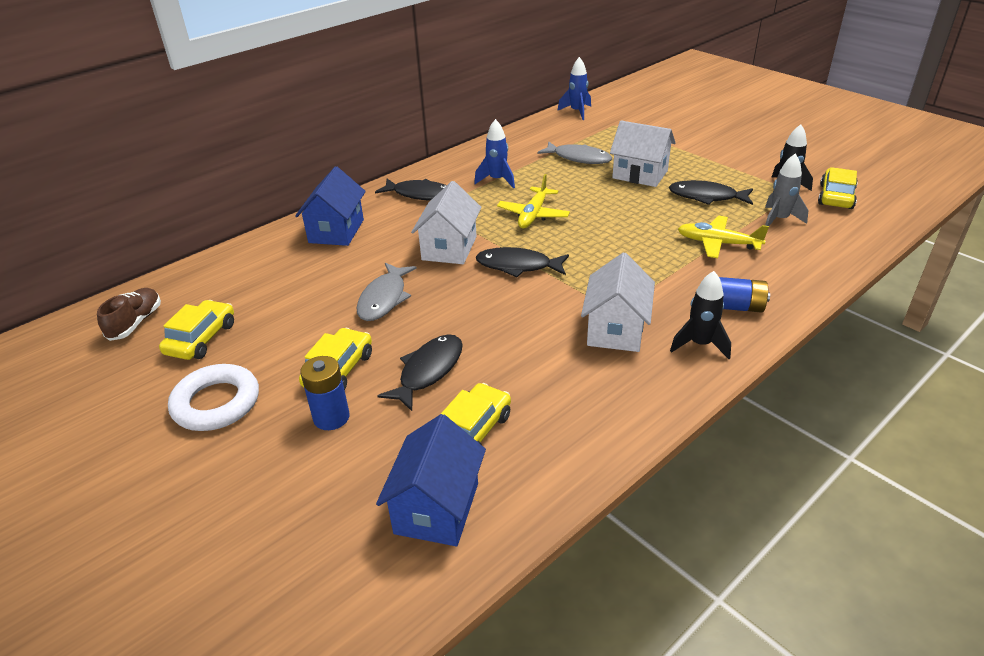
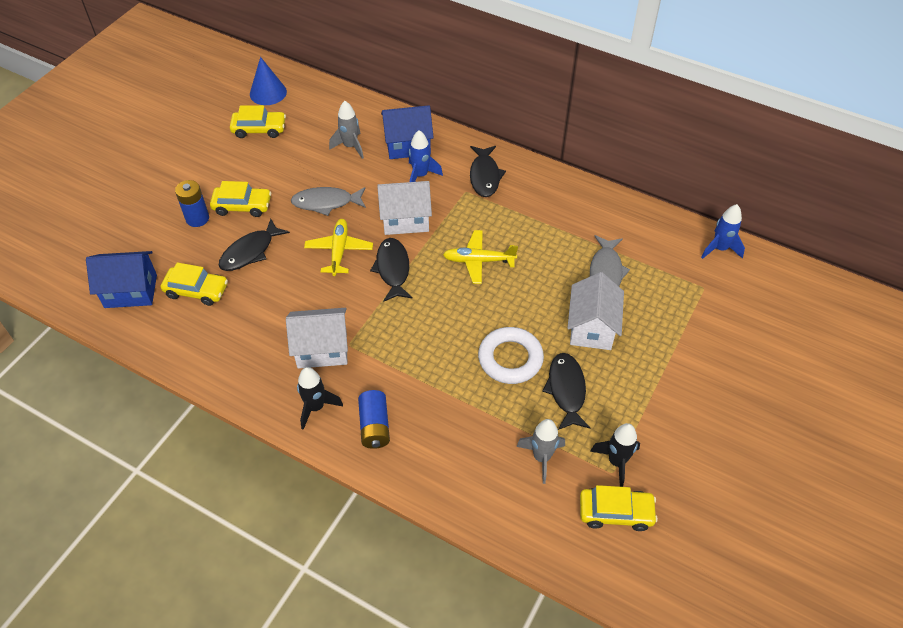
camera: 70 degrees right, 15 degrees up
brown shoe [97,288,161,341] -> blue cone [250,57,287,105]
white ring [168,364,259,431] -> white ring moved to [478,327,544,384]
black fish [377,334,463,411] -> black fish turned 120 degrees clockwise [218,219,290,271]
blue rocket [474,119,515,188] -> blue rocket moved to [409,130,443,182]
yellow plane [678,216,769,258] -> yellow plane moved to [304,219,373,276]
none -> grey rocket [329,101,364,159]

